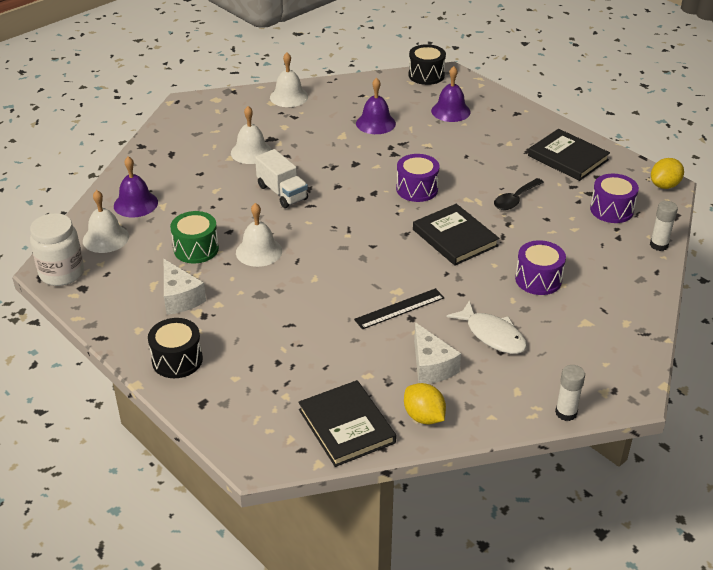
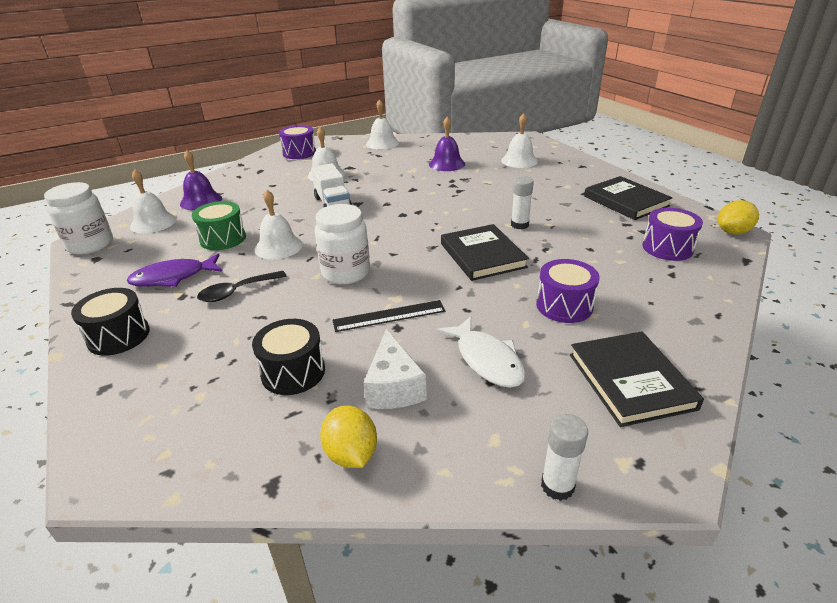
camera: 15 degrees right, 5 degrees down
white cheese [164,259,206,315] -> purple fish [127,253,223,287]
black book [298,380,396,467] -> black book moved to [570,331,704,427]
purple drum [396,154,440,202] -> purple drum moved to [279,125,316,159]
black drum [408,44,446,85] -> black drum moved to [252,319,325,395]
purple bell [431,66,471,122] -> white bell [501,113,538,168]
black spoon [494,178,544,210] -> black spoon moved to [197,271,287,302]
white glue stick [650,201,678,251] -> white glue stick moved to [511,176,534,230]
none -> white jar [315,204,370,285]

